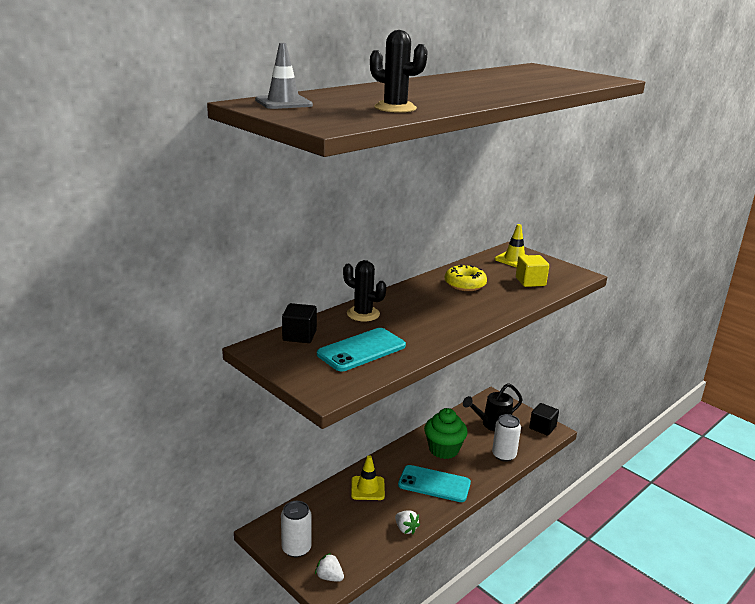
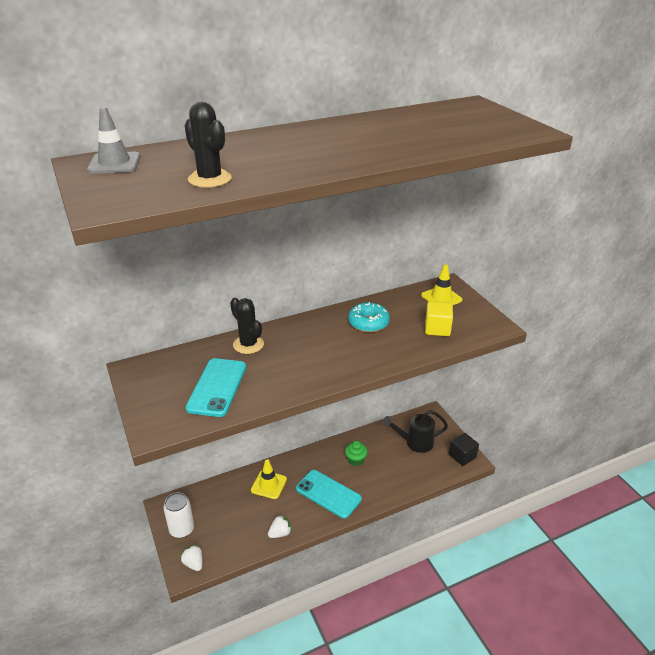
camera: 20 degrees right, 10 degrees up
black cube [282,303,317,343] -> none
turquoise phone [317,328,406,371] -> turquoise phone turned 60 degrees counterclockwise [186,358,246,417]
white strawberry [395,510,420,534] -> white strawberry turned 105 degrees counterclockwise [268,515,292,538]
green cupcake [424,408,468,459] -> green cupcake [345,441,368,466], size x0.57
yellow donut [445,265,487,291] -> turquoise donut [348,302,390,333]
white can [492,414,521,462] -> none

